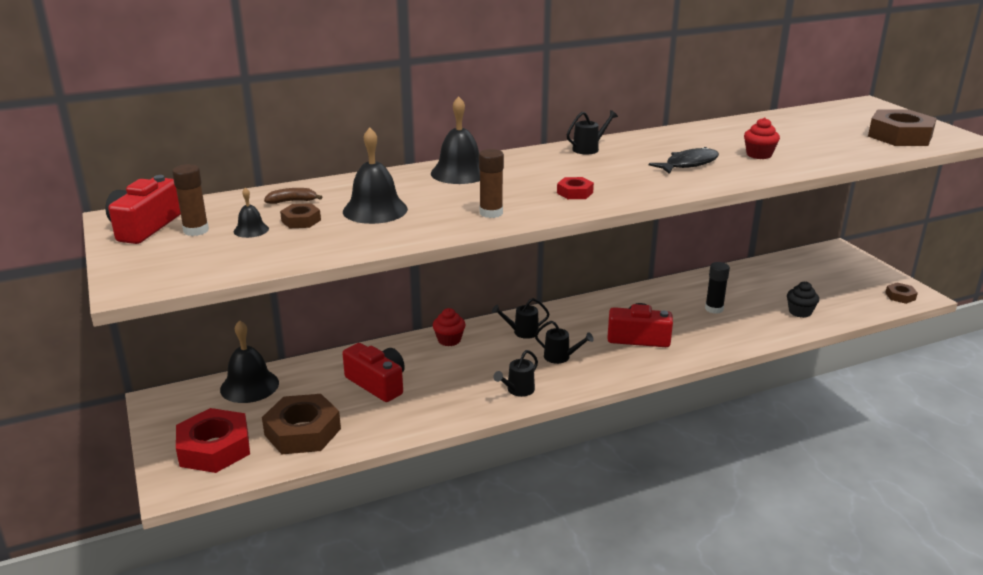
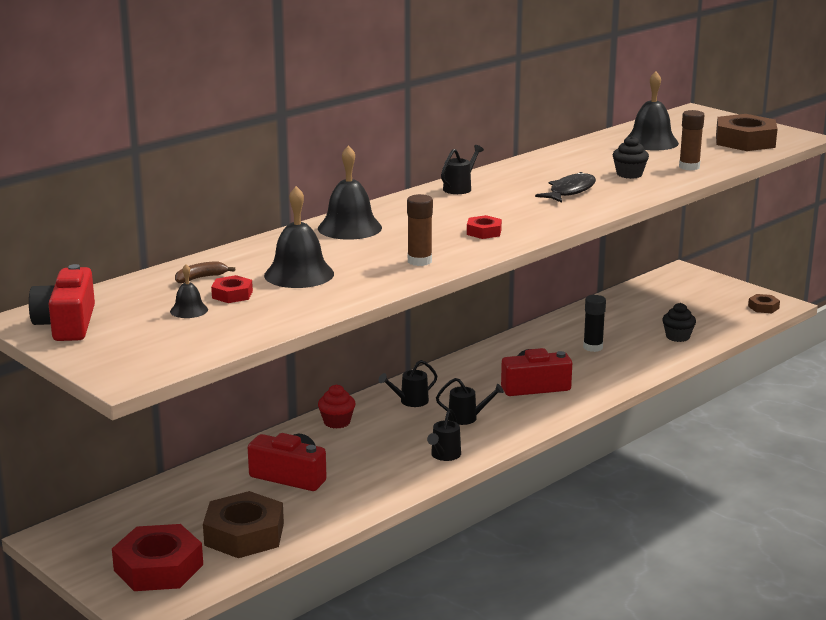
camera: 20 degrees left, 5 degrees down
brown glue stick [172,164,209,236] -> brown glue stick moved to [679,110,704,171]
black bell [220,320,279,403] -> black bell moved to [625,71,679,151]
brown nut [280,203,321,228] -> red nut [211,275,253,303]
red cupcake [744,118,780,159] -> black cupcake [613,136,649,179]

